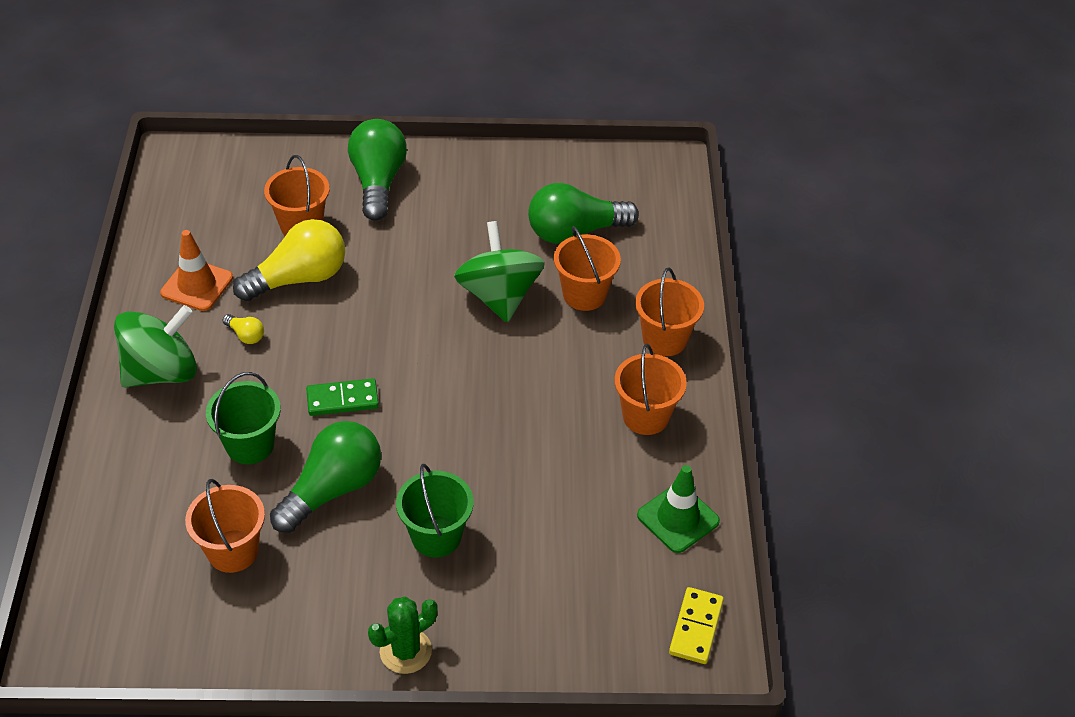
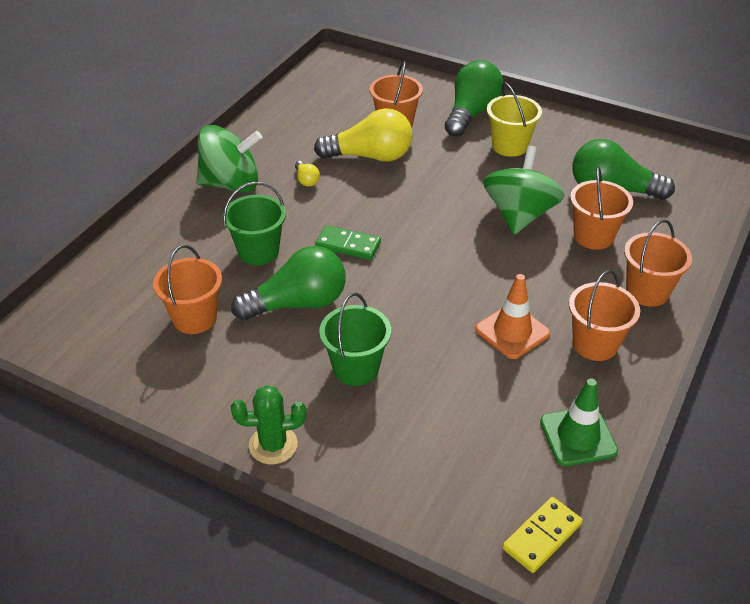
camera: 30 degrees right, 5 degrees down
orange traffic cone [160,230,233,311] -> orange traffic cone moved to [475,274,550,359]
none -> yellow bucket [487,82,542,157]

